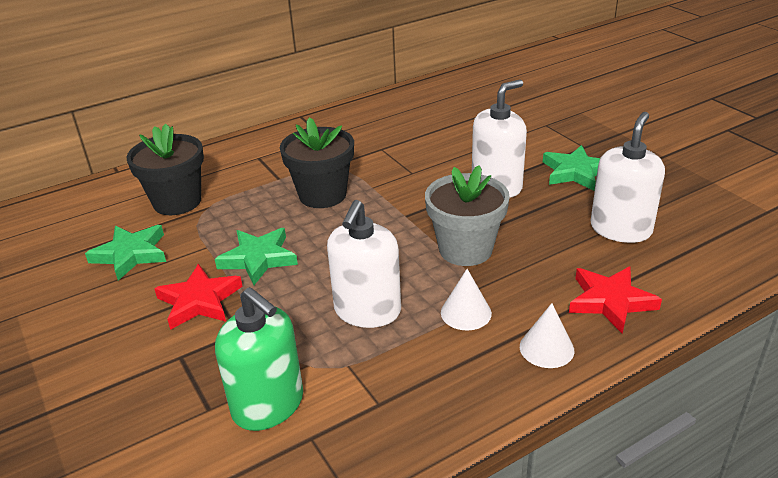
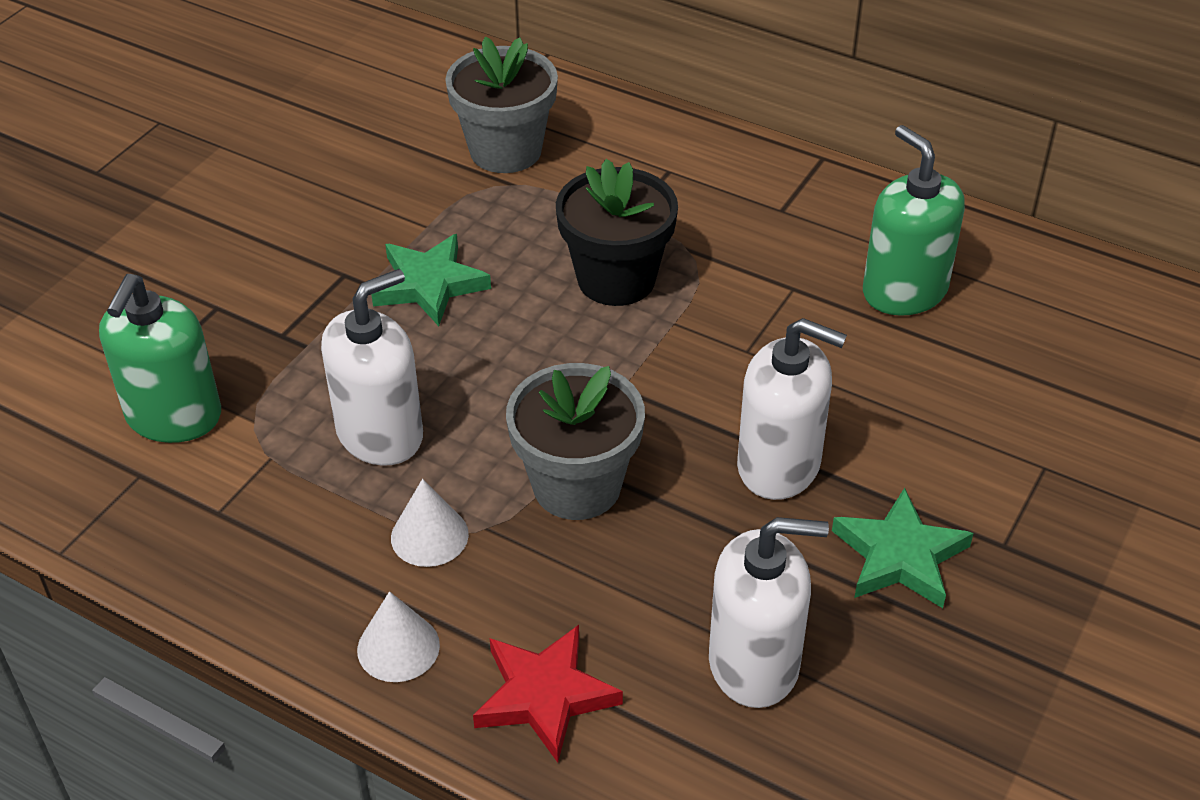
camera: 60 degrees right, 10 degrees up
green star [85,225,166,281] -> none
black flower pot [126,124,204,215] -> grey flower pot [445,37,558,173]
red star [154,264,243,330] -> none
white soap dispenser [327,200,401,328] -> white soap dispenser turned 150 degrees clockwise [321,269,423,466]
none -> green soap dispenser [863,125,965,316]

